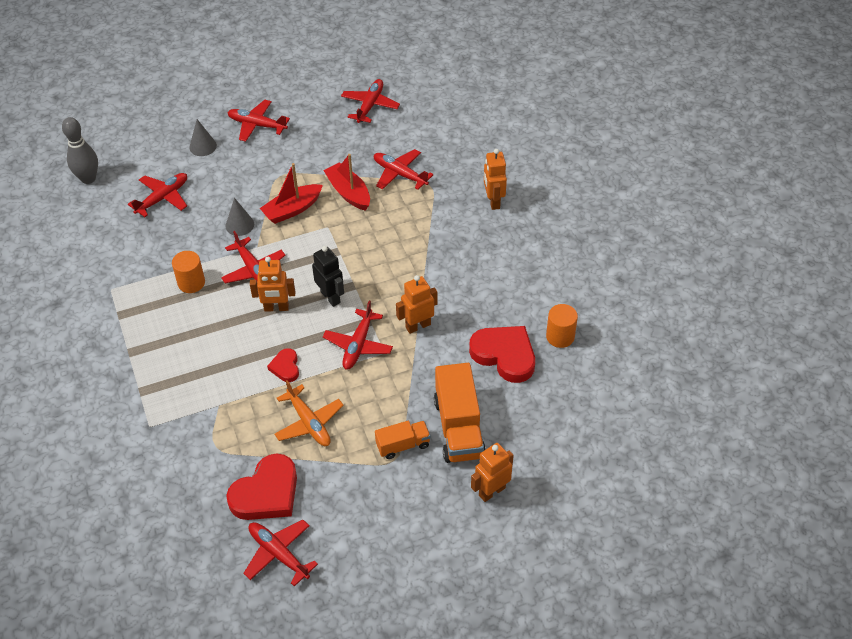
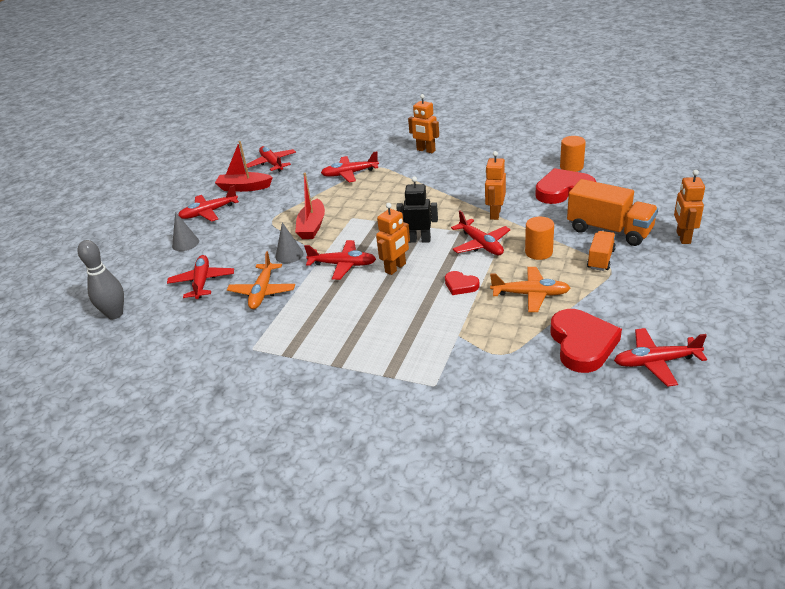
camera: 45 degrees left, 15 degrees down
orange cylinder [172,251,205,293] -> orange cylinder moved to [525,217,554,260]
red boat [323,154,370,211] -> red boat moved to [215,141,273,192]
none -> orange plane [227,251,295,309]

